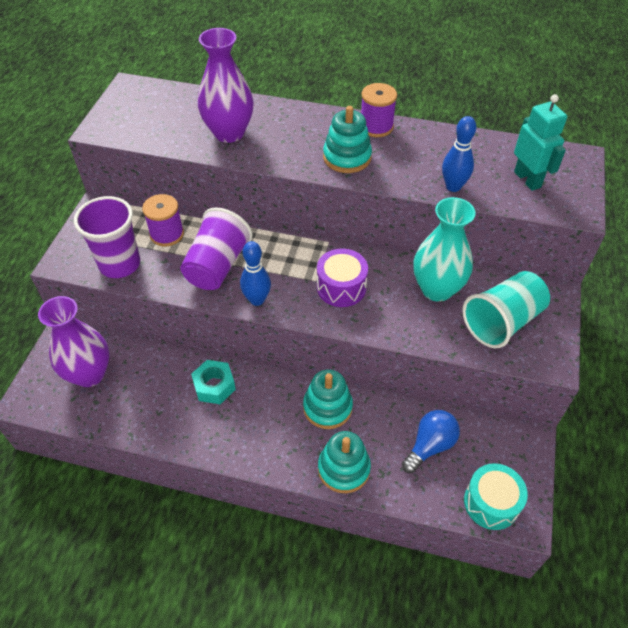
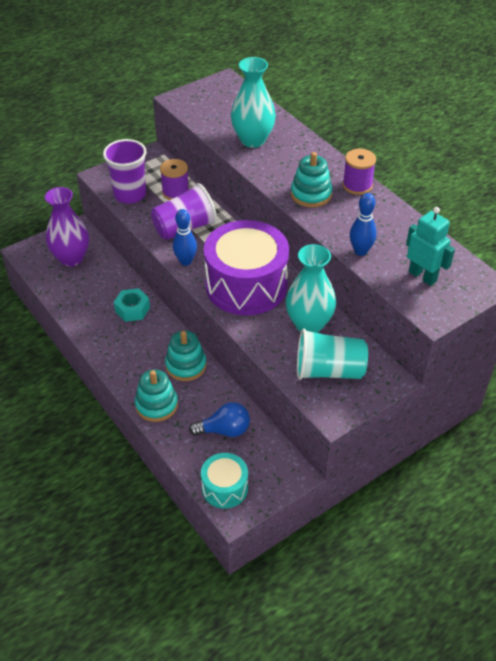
camera: 40 degrees right, 5 degrees down
purple vase [198,28,254,143] -> turquoise vase [231,57,276,148]
purple drum [317,249,368,307] -> purple drum [204,220,289,315], size x1.97
turquoise robot [514,94,567,191] -> turquoise robot turned 60 degrees counterclockwise [406,207,455,286]

